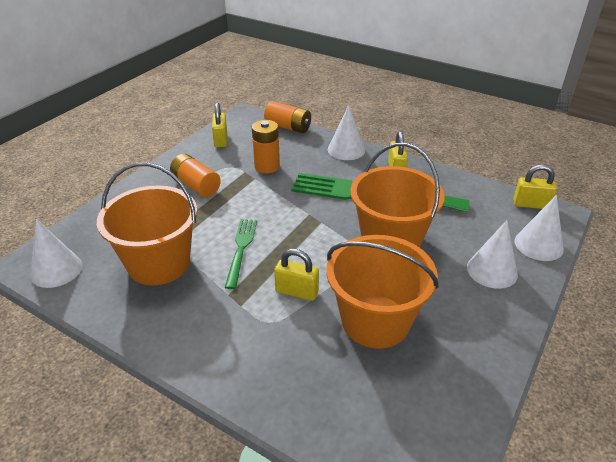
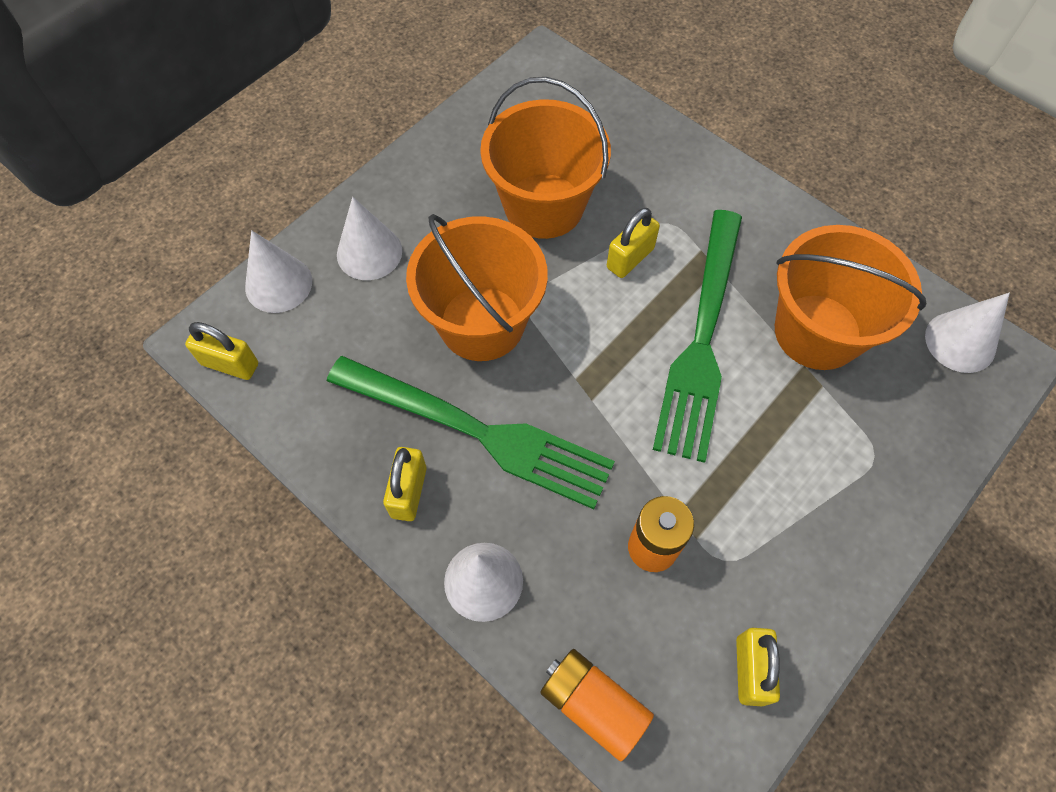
camera: 170 degrees left, 25 degrees up
orange battery [170,154,221,197] -> none
green fork [225,219,257,289] -> green fork [653,210,742,463], size x1.92
yellow padlock [274,249,319,301] -> yellow padlock turned 75 degrees counterclockwise [607,208,660,278]

